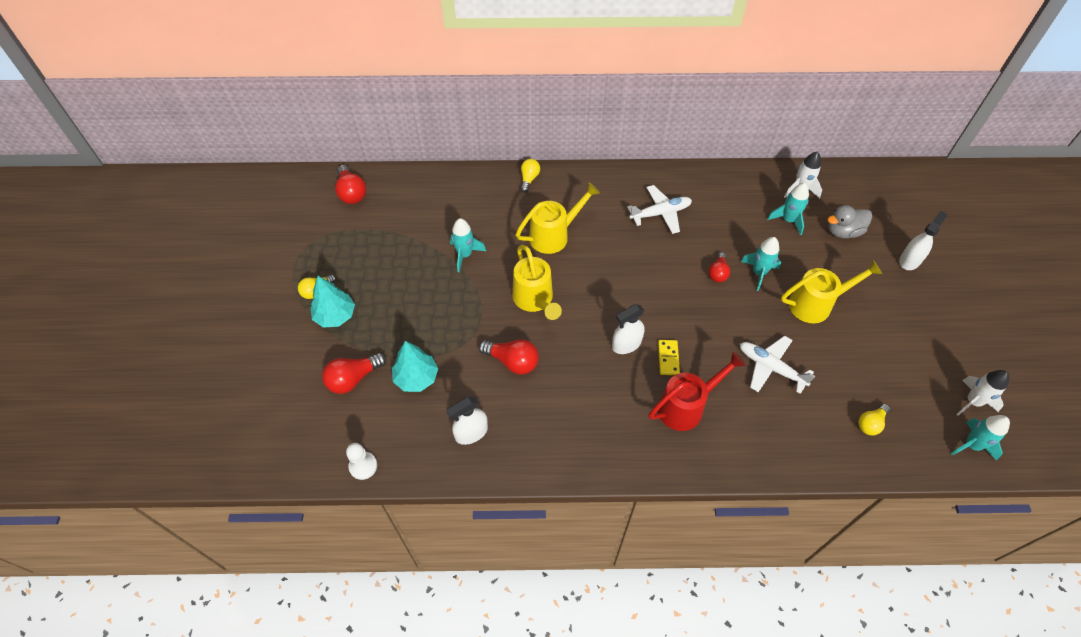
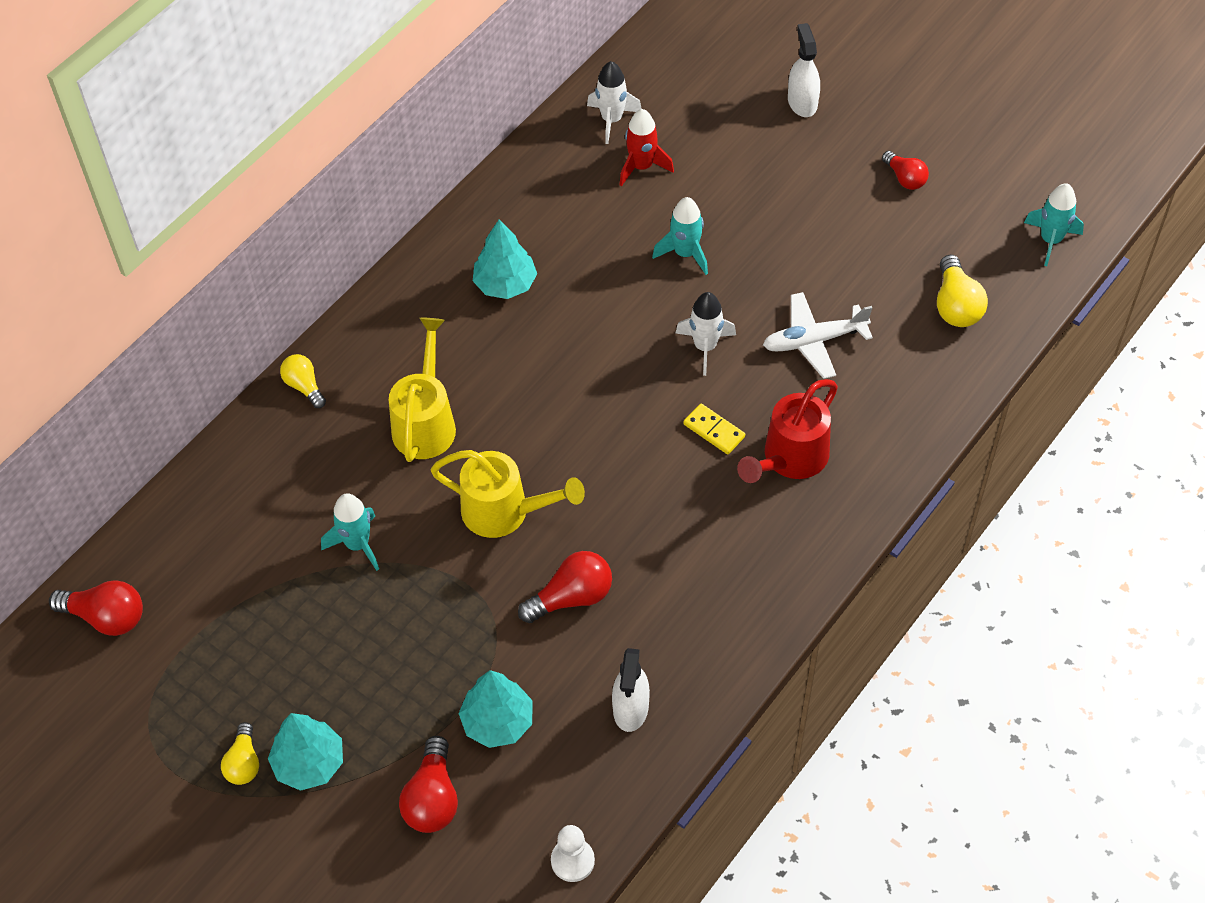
camera: 50 degrees left, 0 degrees up
white spray bottle [612,304,645,354] -> none
white plane [627,185,692,234] -> turquoise tree [473,219,537,299]
red watering can [649,352,746,431] -> red watering can turned 150 degrees counterclockwise [737,379,838,483]
red light bulb [708,252,730,282] -> red light bulb moved to [882,151,929,190]
turquoise rocket [767,183,809,235] -> red rocket [620,109,674,186]
yellow watering can [781,260,882,323] -> none
grey duck [827,205,872,239] -> none
yellow light bulb [858,404,890,435] -> yellow light bulb [937,255,988,327], size x1.52
white rocket [957,370,1010,416] -> white rocket moved to [676,292,736,376]

